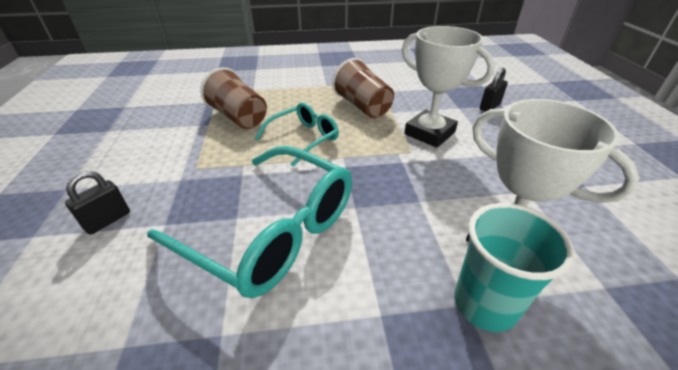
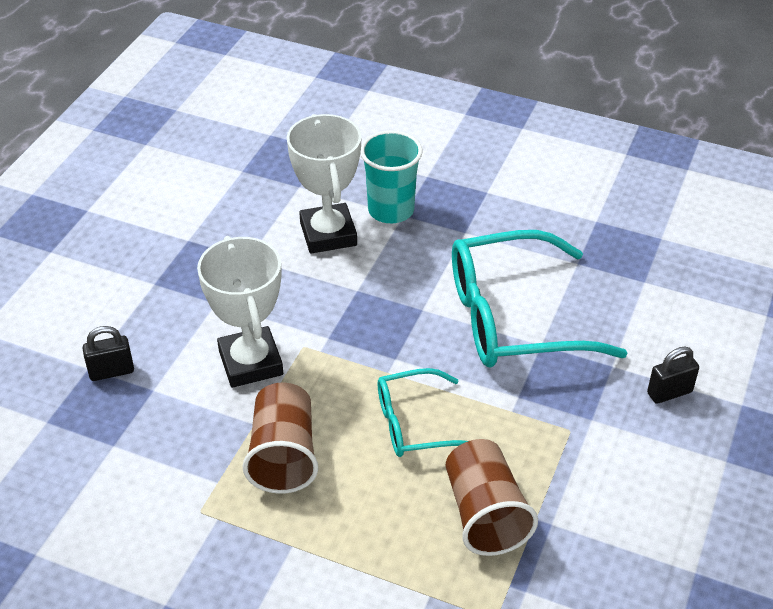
camera: 150 degrees left, 5 degrees up
turquoise glasses [147,146,352,298] -> turquoise glasses turned 75 degrees counterclockwise [452,230,627,368]

